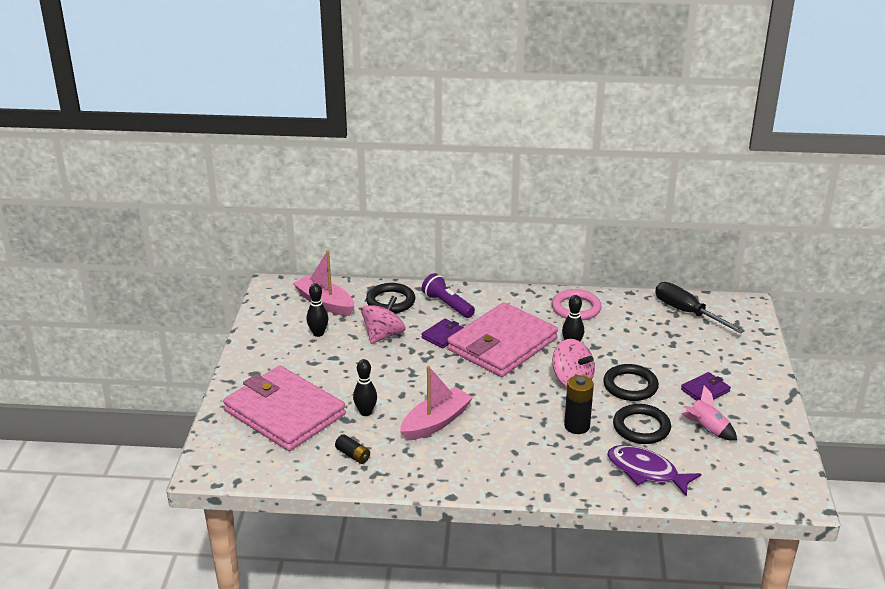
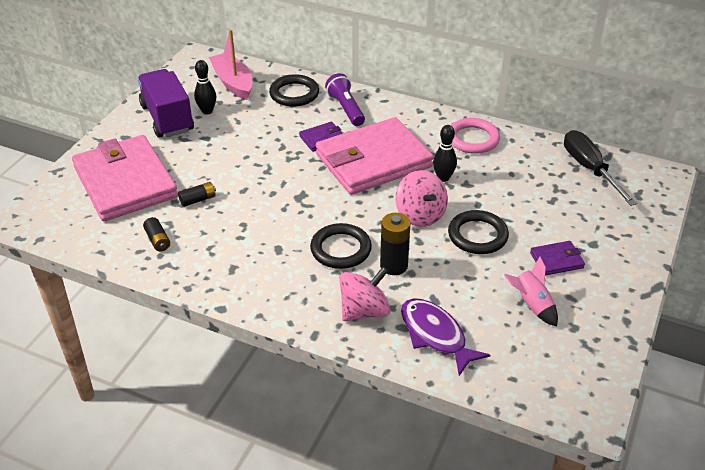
camera: 20 degrees right, 10 degrees up
black bowling pin [353,359,377,416] -> black battery [178,182,216,207]
pink spinning top [361,296,406,344] -> pink spinning top moved to [339,267,390,321]
pink boat [400,366,473,441] -> none
black ring [613,404,671,444] -> black ring moved to [310,223,372,269]
none -> purple truck [137,69,194,138]

